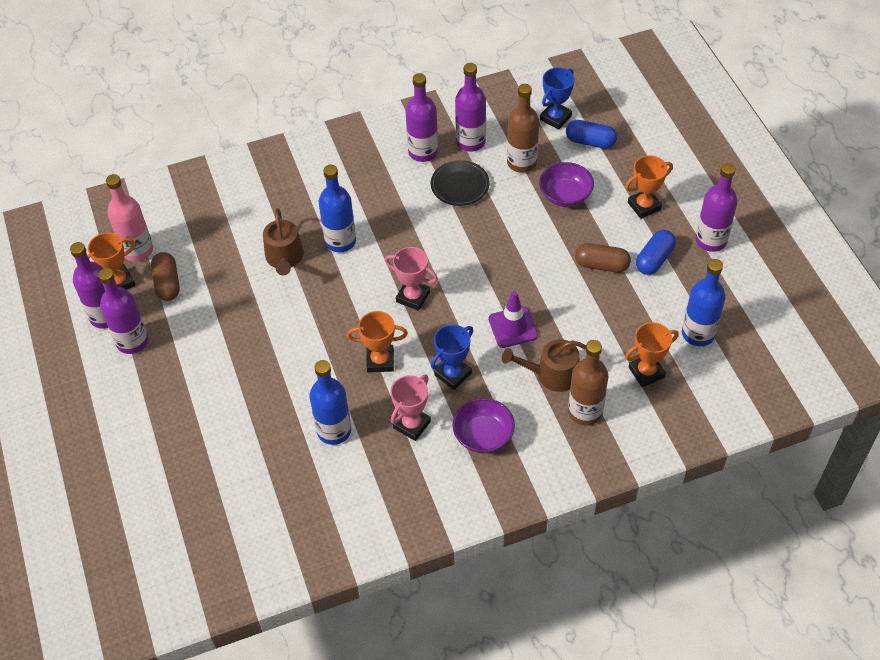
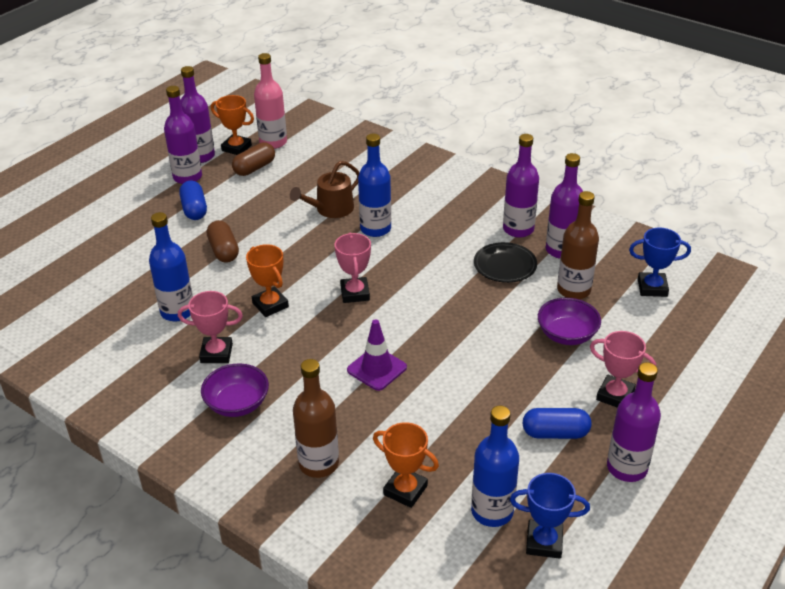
camera: 55 degrees right, 15 degrees down
blue trophy [431,324,473,390] -> blue trophy moved to [510,473,590,559]
brown watering can [502,339,586,392] -> none
blue capsule [566,120,617,149] -> blue capsule moved to [179,181,207,220]
brown capsule [575,243,631,272] -> brown capsule moved to [207,220,239,263]
orange trophy [625,155,673,219] -> pink trophy [590,331,656,408]

